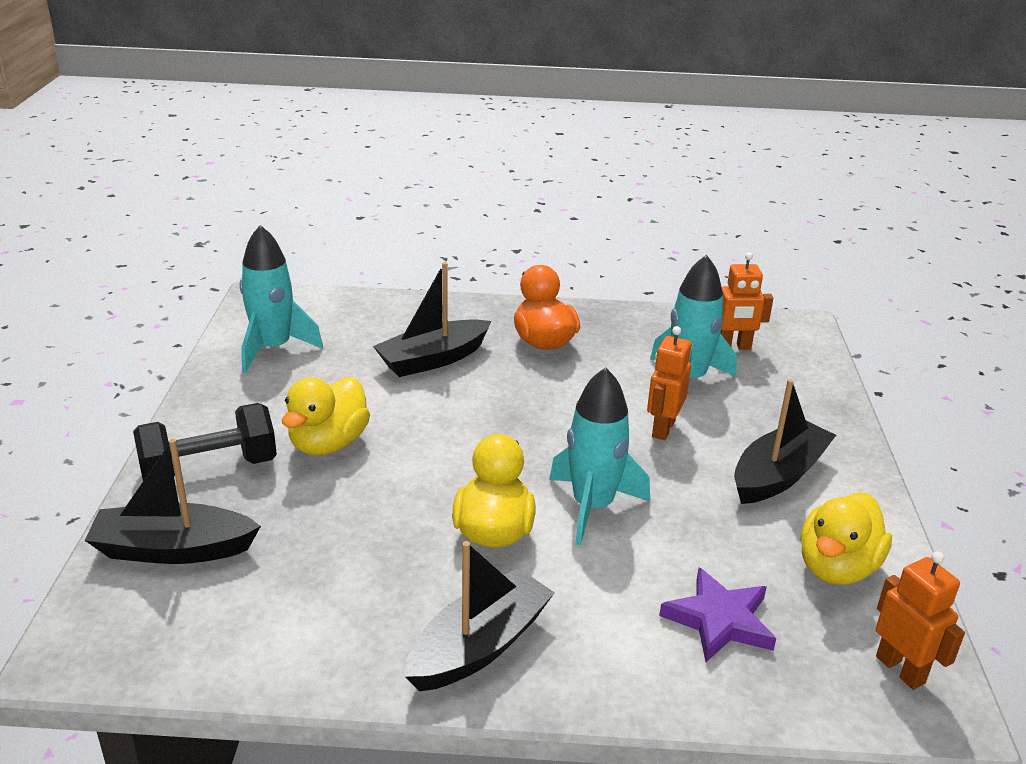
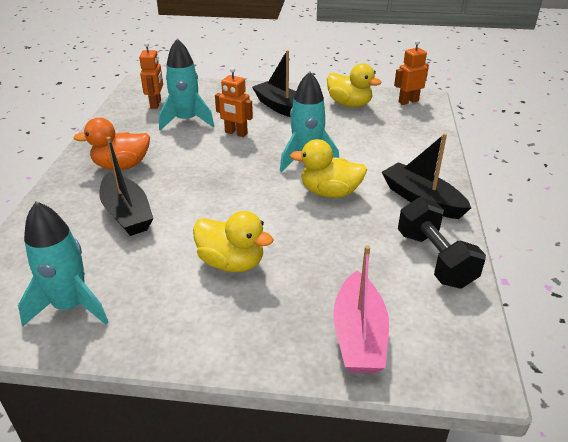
camera: 85 degrees left, 5 degrees up
black boat [85,439,261,564] -> pink boat [333,245,389,373]
black dumbbell [133,403,277,481] -> black dumbbell moved to [398,197,486,289]
purple star [659,567,776,662] -> none

